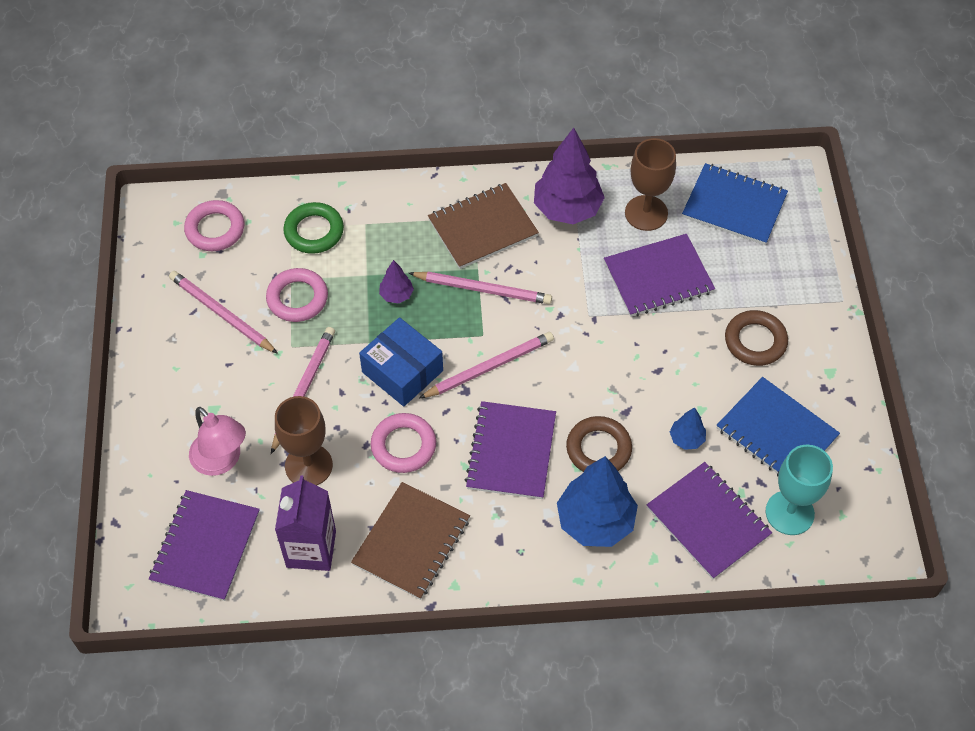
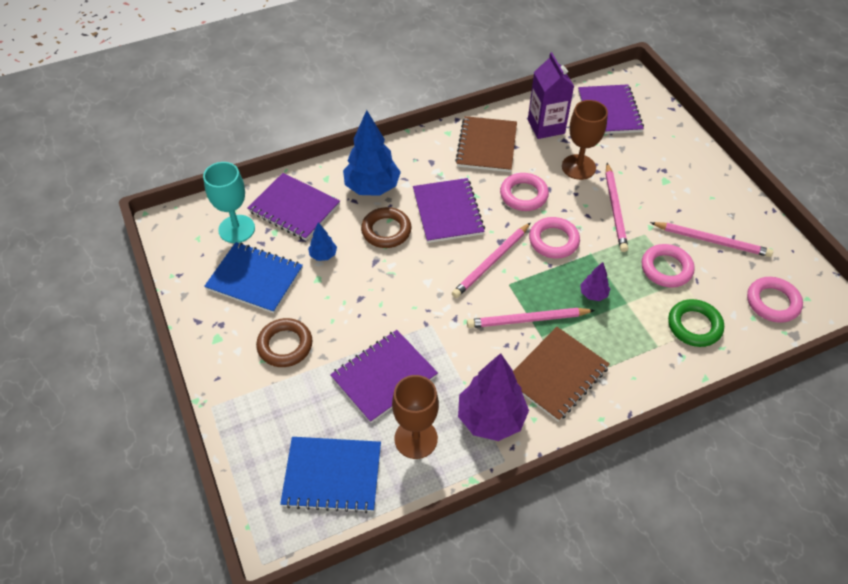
camera: 160 degrees right, 5 degrees down
pink lamp [189,407,246,476] -> none
blue box [359,317,443,407] -> pink ring [529,217,580,259]

